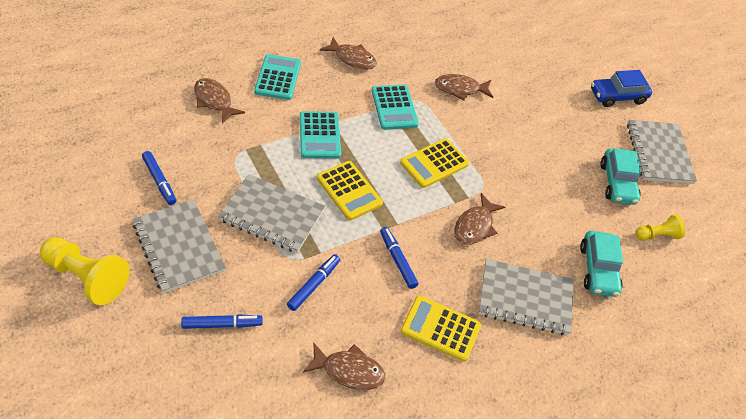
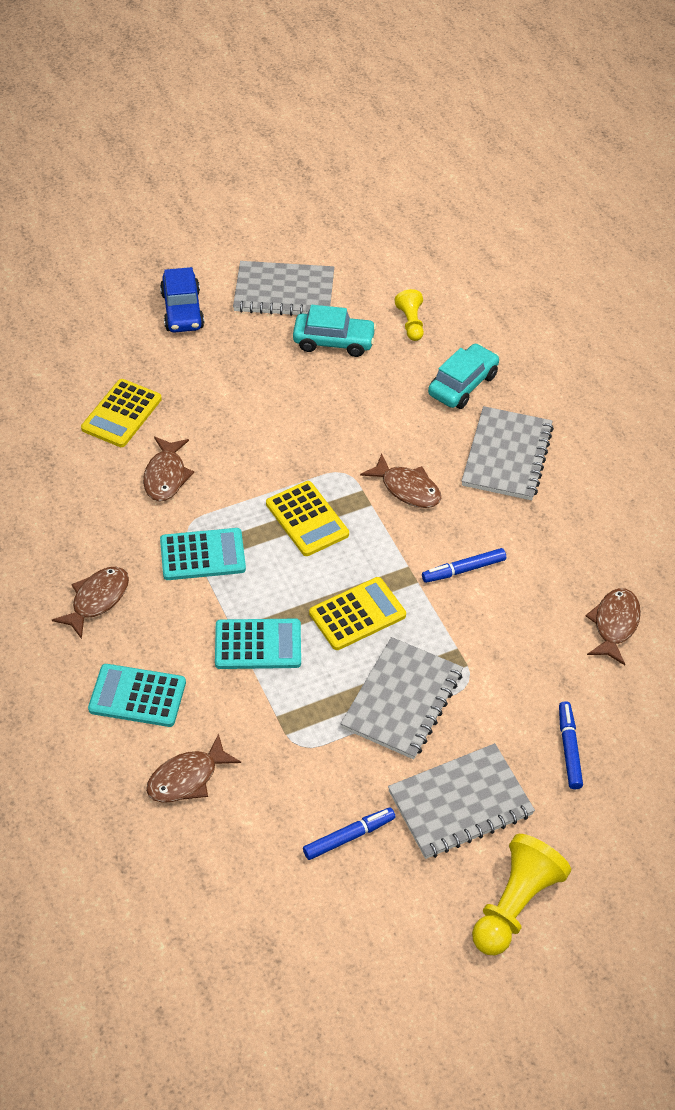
camera: 80 degrees left, 0 degrees up
blue marker [287,254,340,311] -> none
yellow calculator [401,295,481,362] -> yellow calculator moved to [81,379,162,447]
turquoise car [580,231,623,297] -> turquoise car turned 60 degrees counterclockwise [428,343,500,409]

